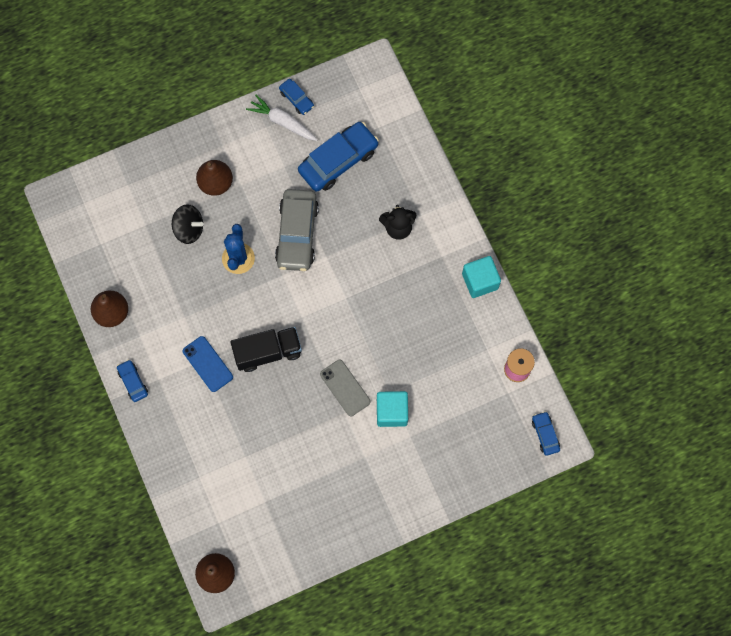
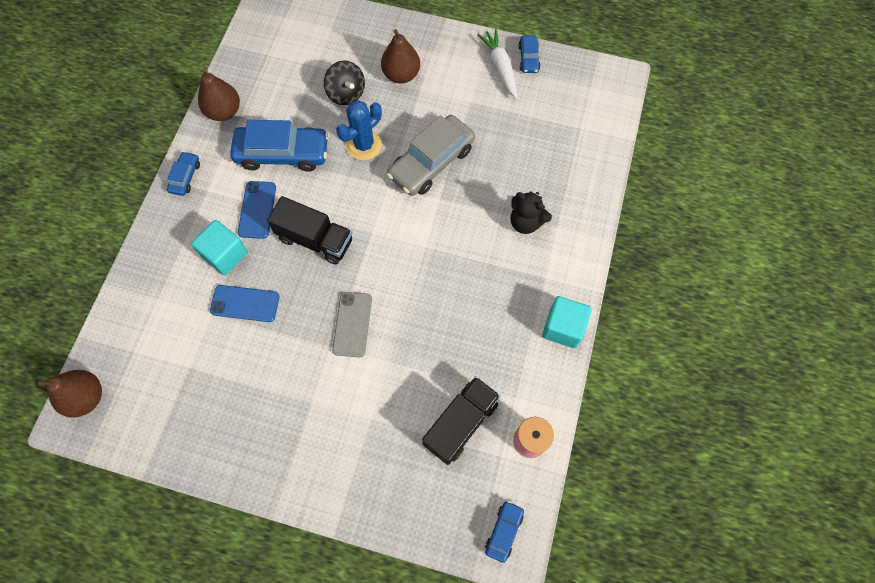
camera: 40 degrees right, 5 degrees down
blue car [298,122,379,192] -> blue car moved to [230,120,329,172]
turquoise cube [377,391,408,427] -> turquoise cube moved to [191,220,248,275]
none -> blue phone [210,285,280,322]
none -> black truck [422,376,500,465]

